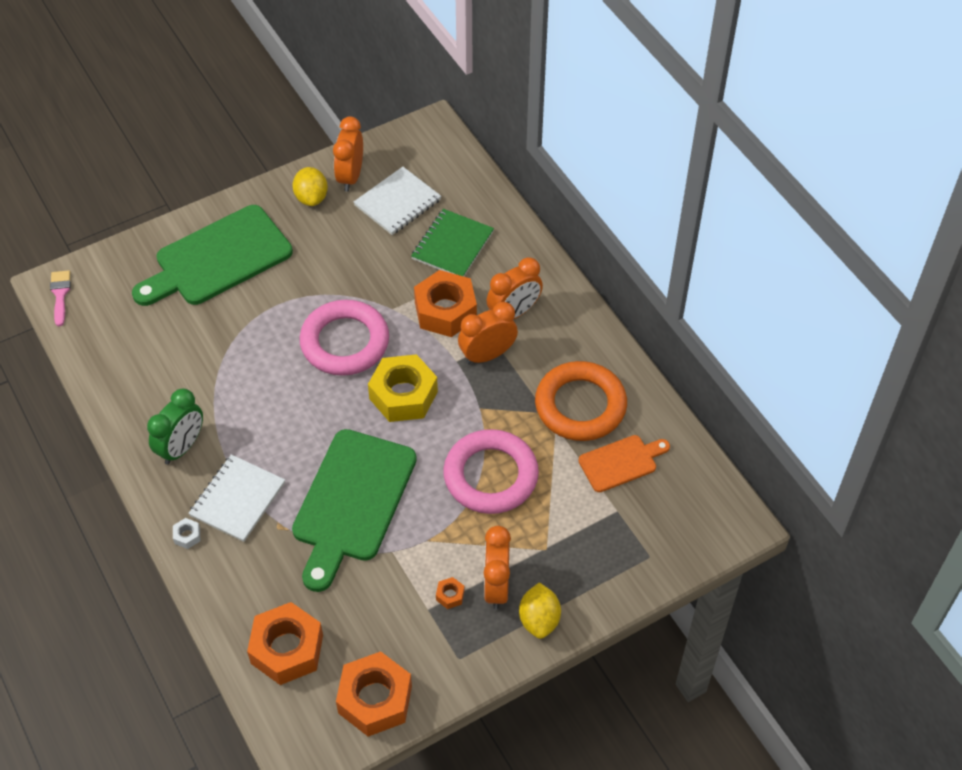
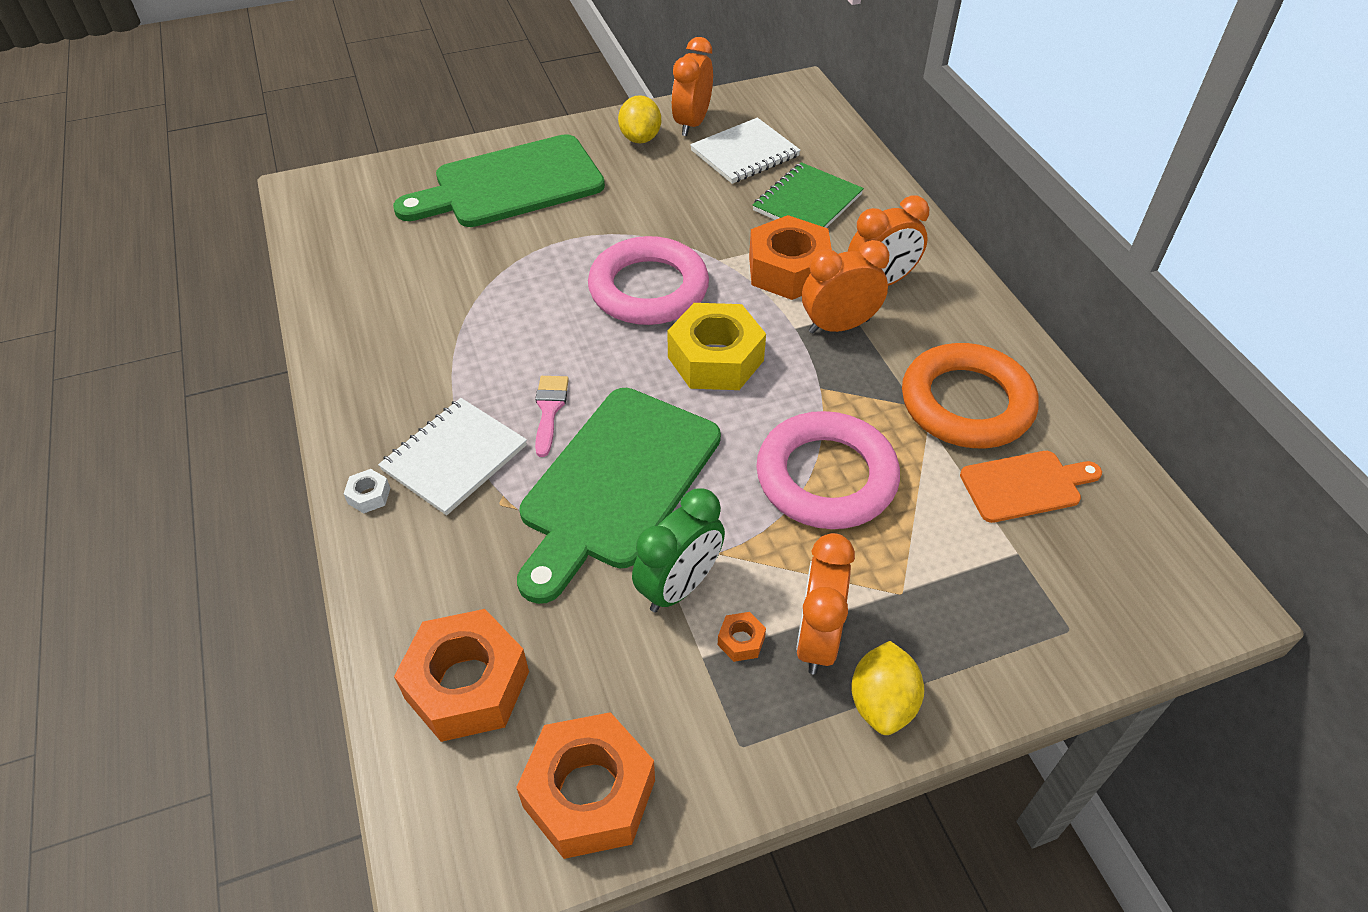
camera: 10 degrees right, 5 degrees down
pink brush [50,270,71,326] -> pink brush moved to [535,376,569,457]
green clock [147,389,203,465] -> green clock moved to [632,488,725,612]

